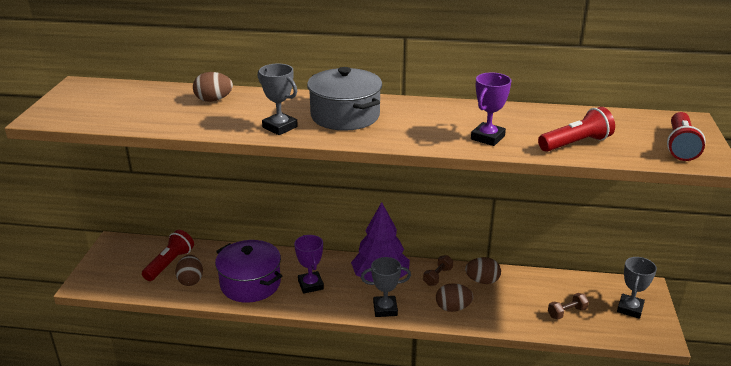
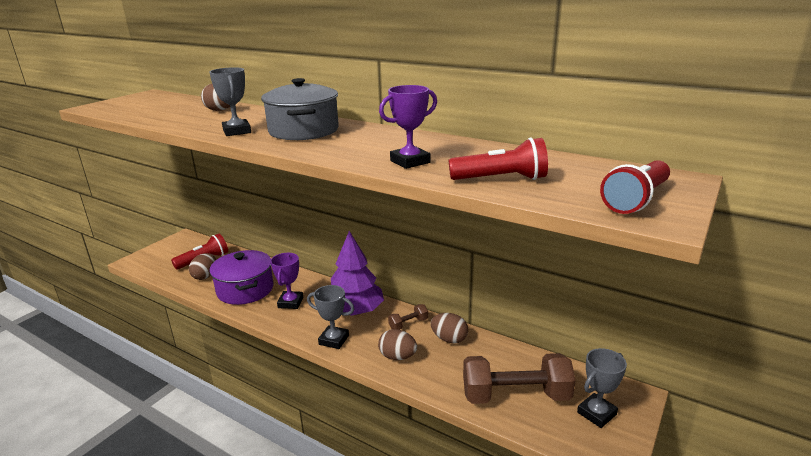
camera: 25 degrees right, 5 degrees down
brown dumbbell [548,293,589,319] -> brown dumbbell [463,353,576,404], size x2.20

